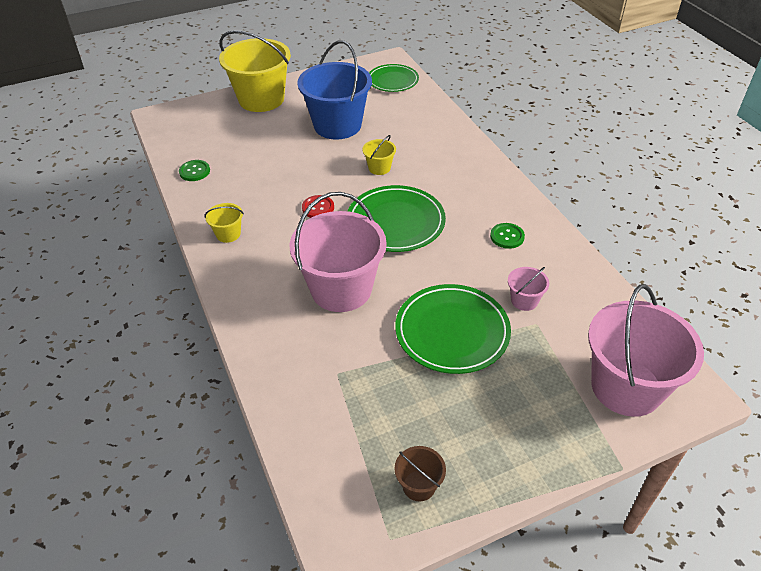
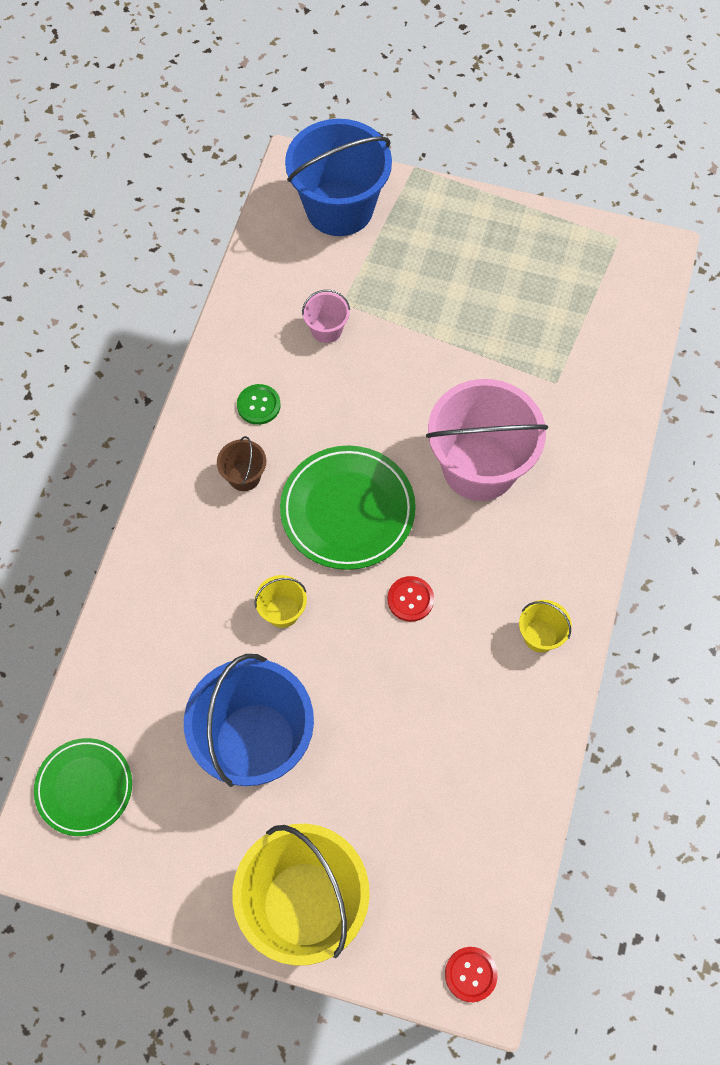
camera: 140 degrees left, 20 degrees up
green button [179,160,210,181] -> none
green plate [395,284,511,374] -> none
brown bucket [395,446,446,502] -> brown bucket moved to [217,436,266,491]
pink bucket [588,284,704,417] -> blue bucket [285,119,392,236]
none -> red button [445,947,498,1002]

